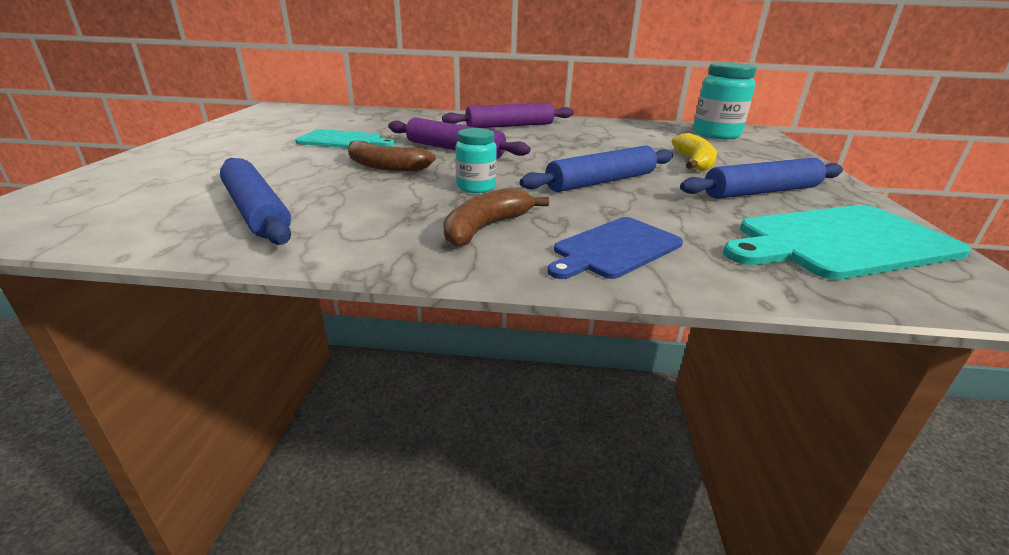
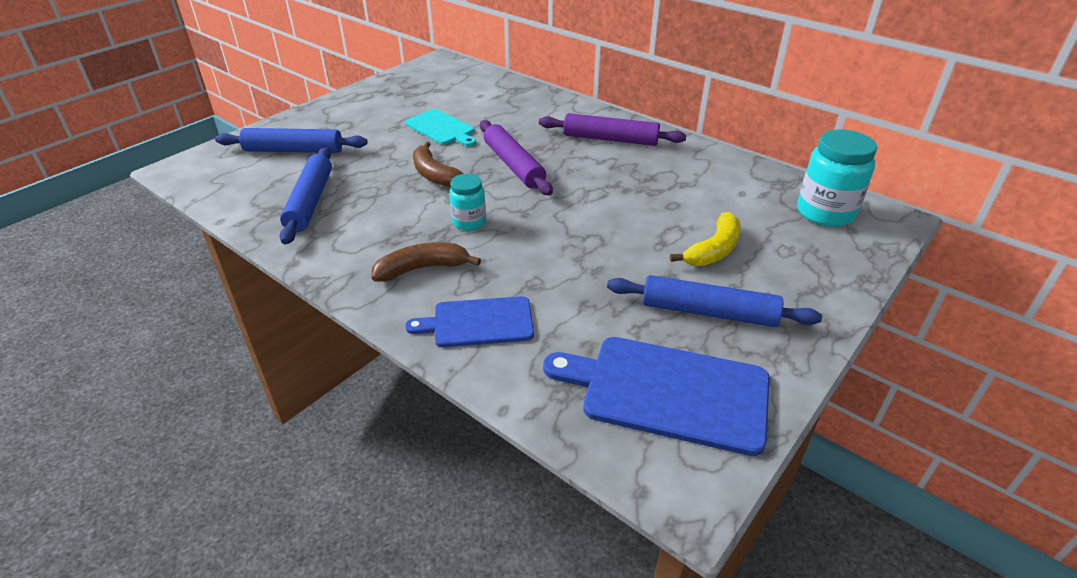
camera: 35 degrees right, 10 degrees up
blue rolling pin [520,146,673,192] -> blue rolling pin moved to [215,128,368,153]
turquoise cutting board [723,205,971,280] -> blue cutting board [543,337,770,456]

